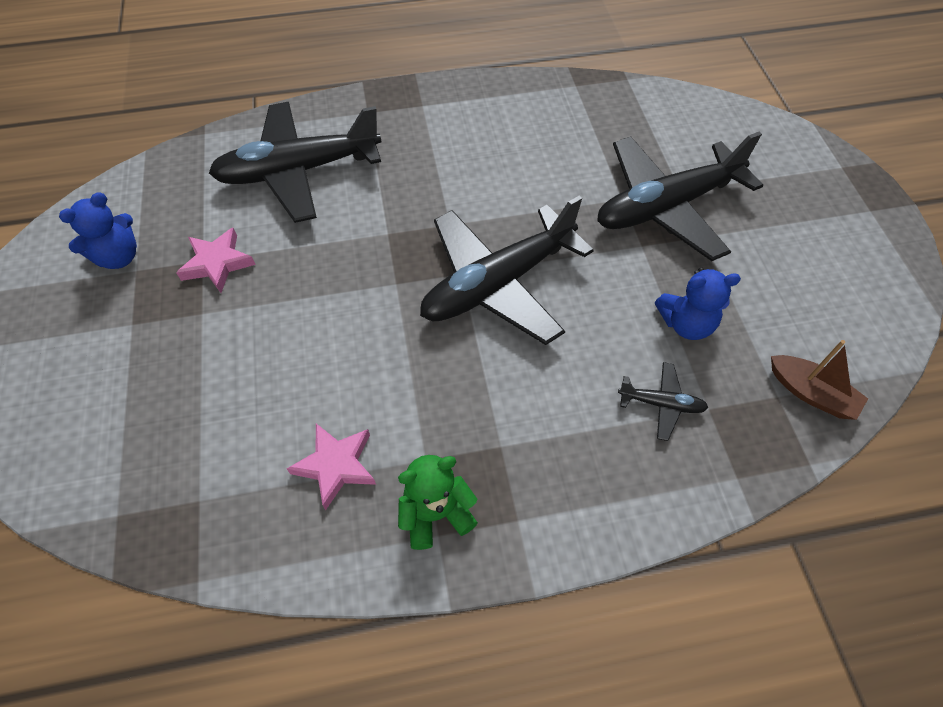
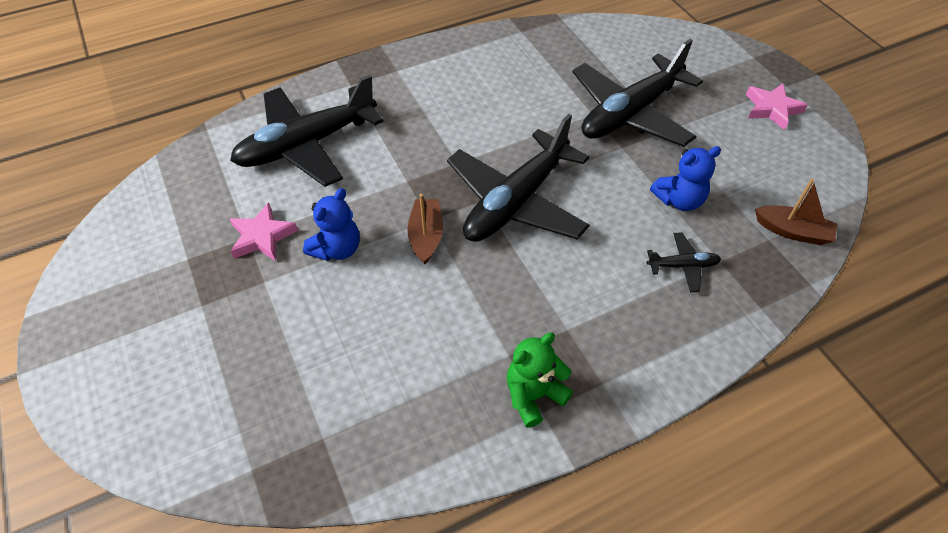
camera: 15 degrees left, 5 degrees down
blue teddy bear [59,192,137,269] -> blue teddy bear moved to [303,188,360,261]
pink star [287,423,376,510] -> pink star moved to [746,84,808,130]
none -> brown boat [407,194,443,264]

